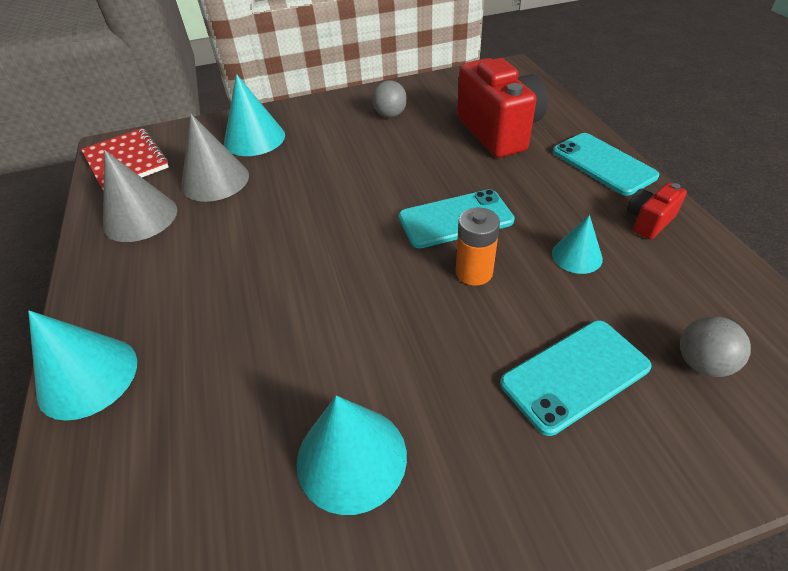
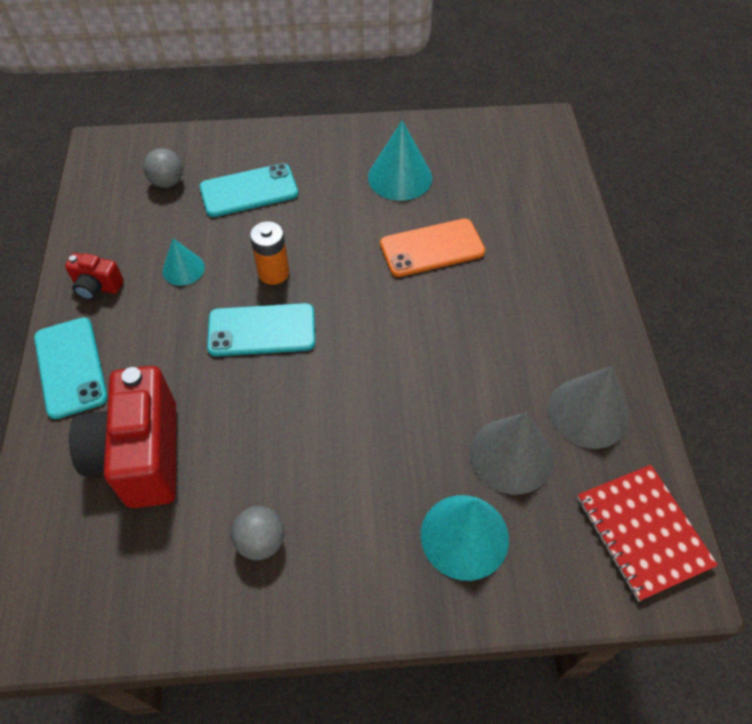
camera: 170 degrees left, 10 degrees up
turquoise cone [28,310,137,421] -> none
red camera [627,183,687,240] -> red camera turned 45 degrees clockwise [65,253,124,300]
none -> orange phone [380,219,485,277]

